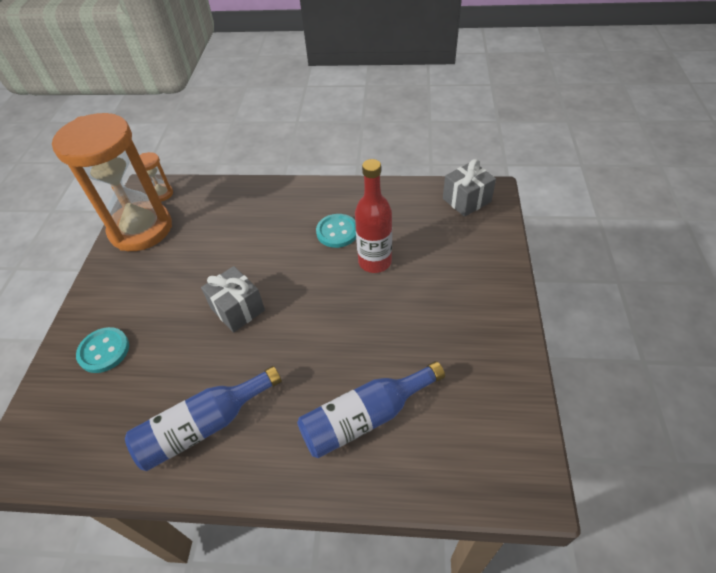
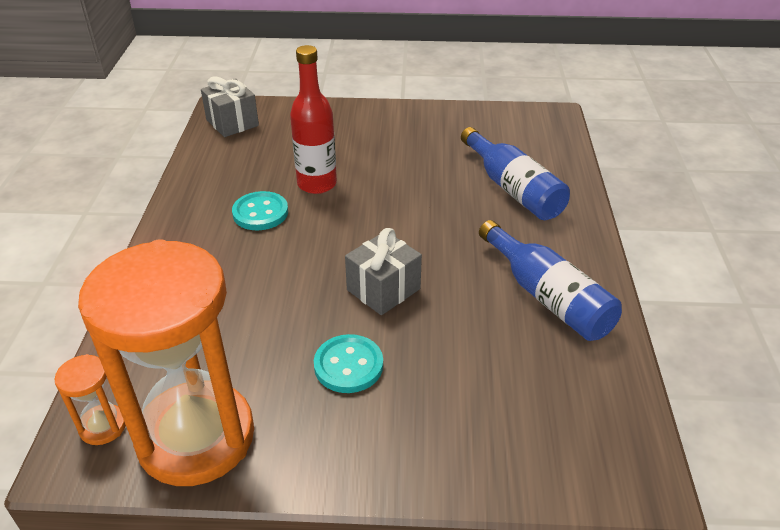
camera: 95 degrees left, 10 degrees down
turquoise button [76,327,129,373] -> turquoise button moved to [314,334,383,393]

